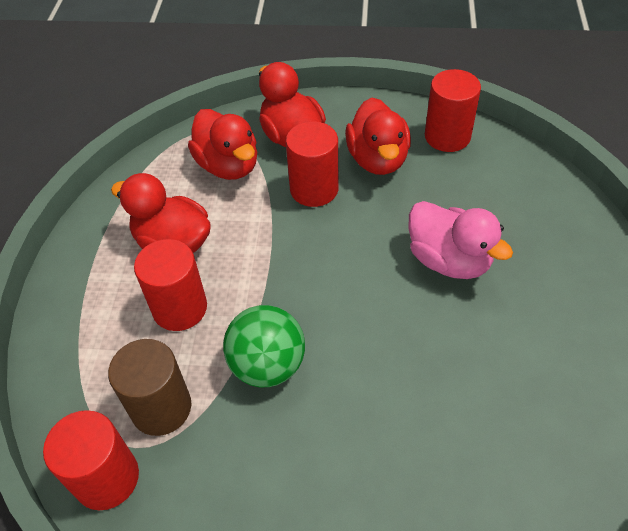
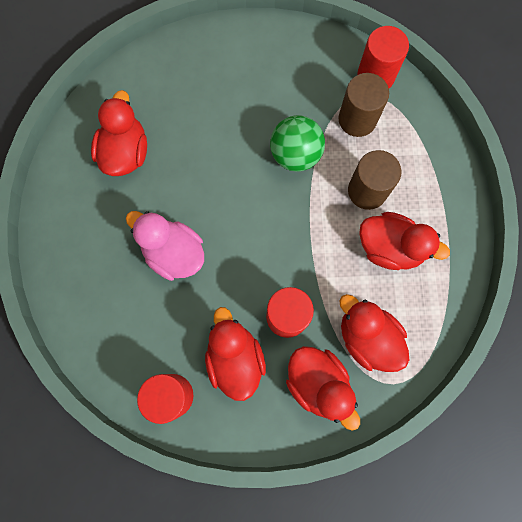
camera: 170 degrees right, 25 degrees up
red cylinder [134,239,207,331] -> brown cylinder [348,150,401,210]
none -> red duck [91,90,147,176]

